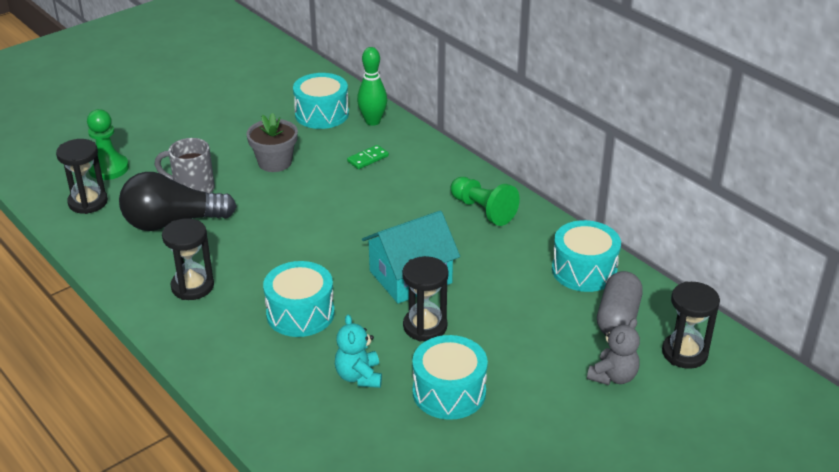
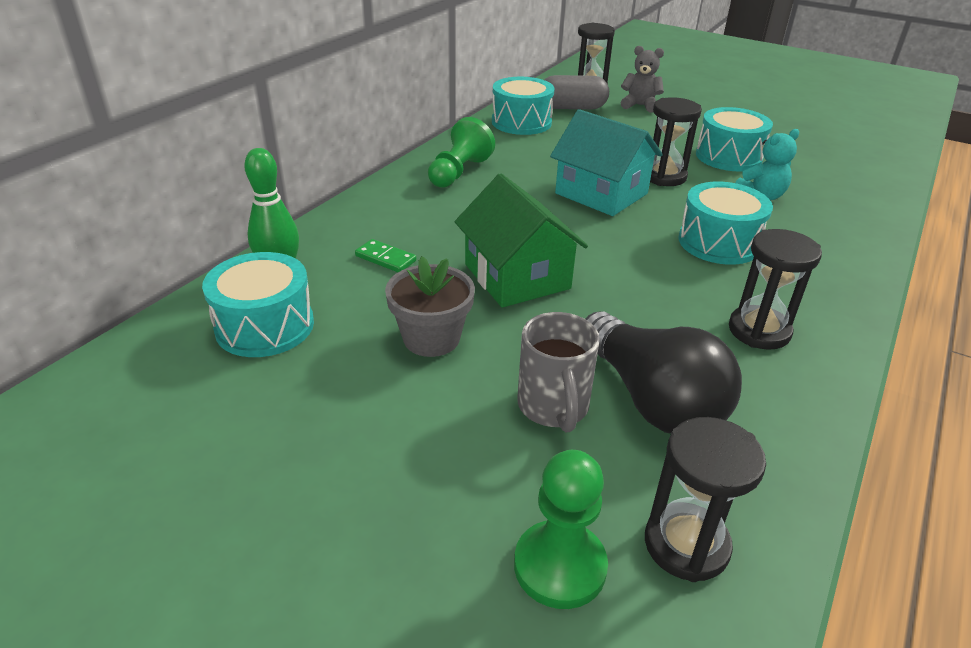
camera: 110 degrees left, 0 degrees up
none -> green house [455,174,588,308]

